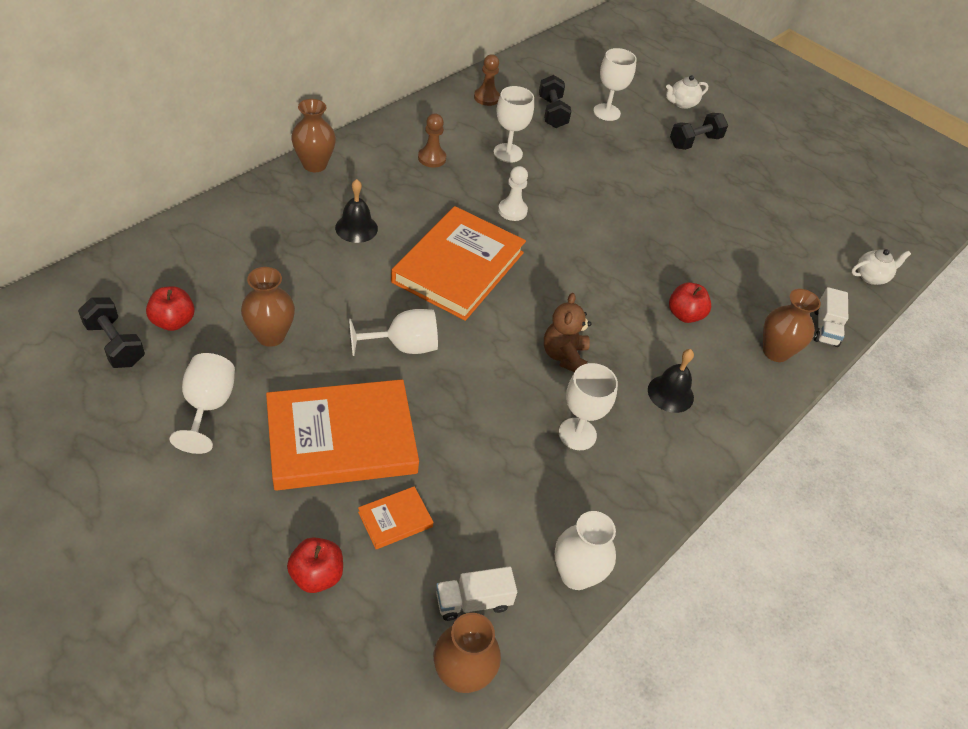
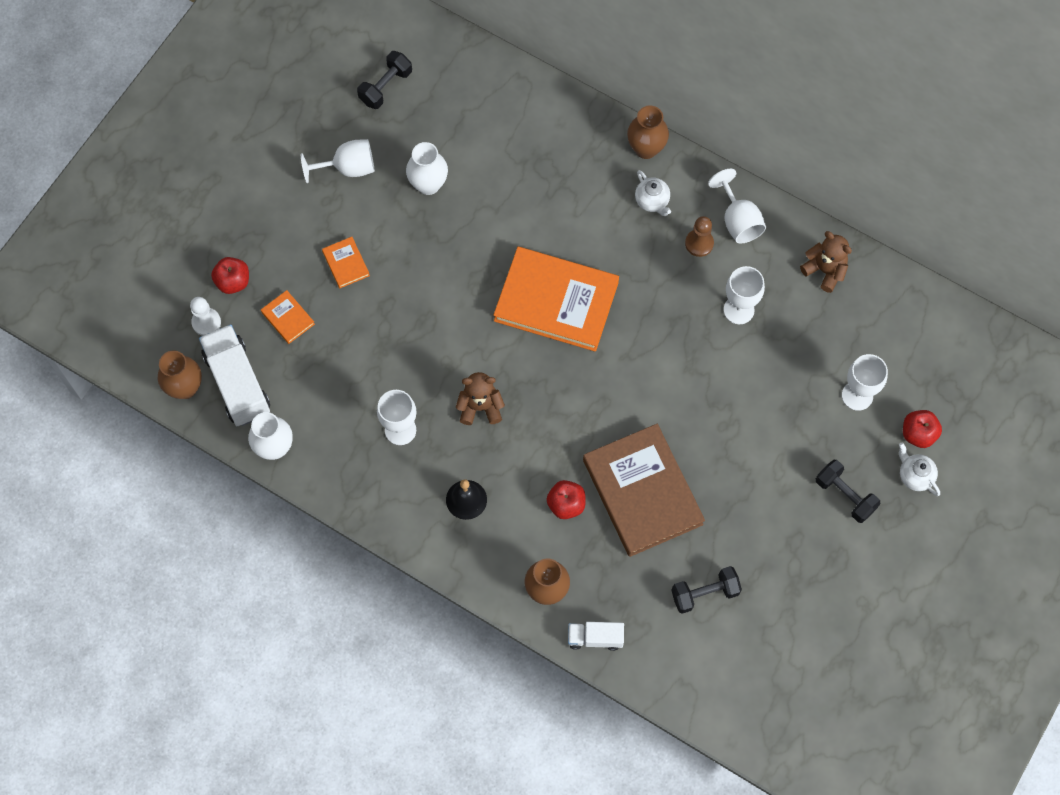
camera: 85 degrees right, 20 degrees up
red apple [146,286,195,331] -> red apple moved to [903,410,942,448]
brown vase [241,267,295,347] -> white vase [406,142,448,195]
orange book [266,379,419,490] -> orange book [322,237,370,288], size x0.42
black bell [335,179,378,243] -> none
white goblet [349,309,438,356] -> white goblet moved to [708,169,766,244]
white truck [436,566,517,621] -> white truck [199,324,270,426], size x1.83
brown pawn [474,54,500,106] -> brown teddy bear [800,231,852,293]
white pawn [498,166,528,221] -> white pawn moved to [190,297,221,336]
black dumbbell [539,75,571,128] -> black dumbbell moved to [671,566,742,614]
white teapot [851,249,911,285] -> white teapot moved to [635,170,671,216]
none -> brown book [583,424,705,557]

